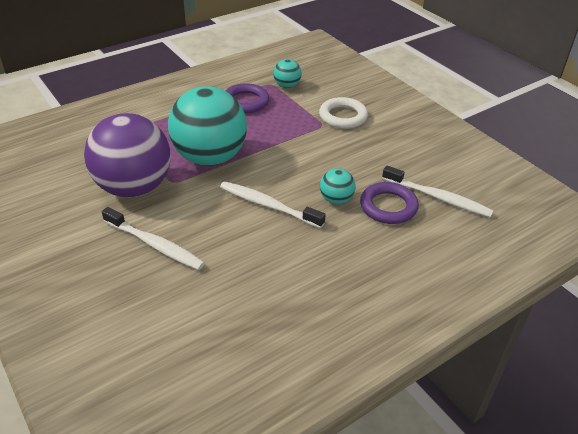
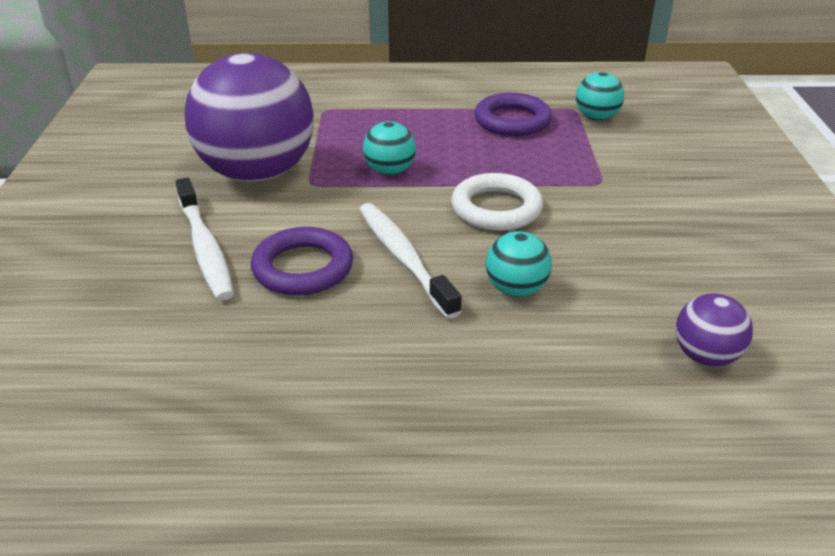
camera: 35 degrees right, 5 degrees down
turquoise ball [168,86,247,166] -> turquoise ball [363,121,416,175], size x0.43
white ring [319,97,368,129] -> white ring moved to [451,173,543,231]
purple ring [360,182,419,224] -> purple ring moved to [251,227,353,295]
white toothbrush [382,165,494,217] -> purple ball [675,293,753,366]

